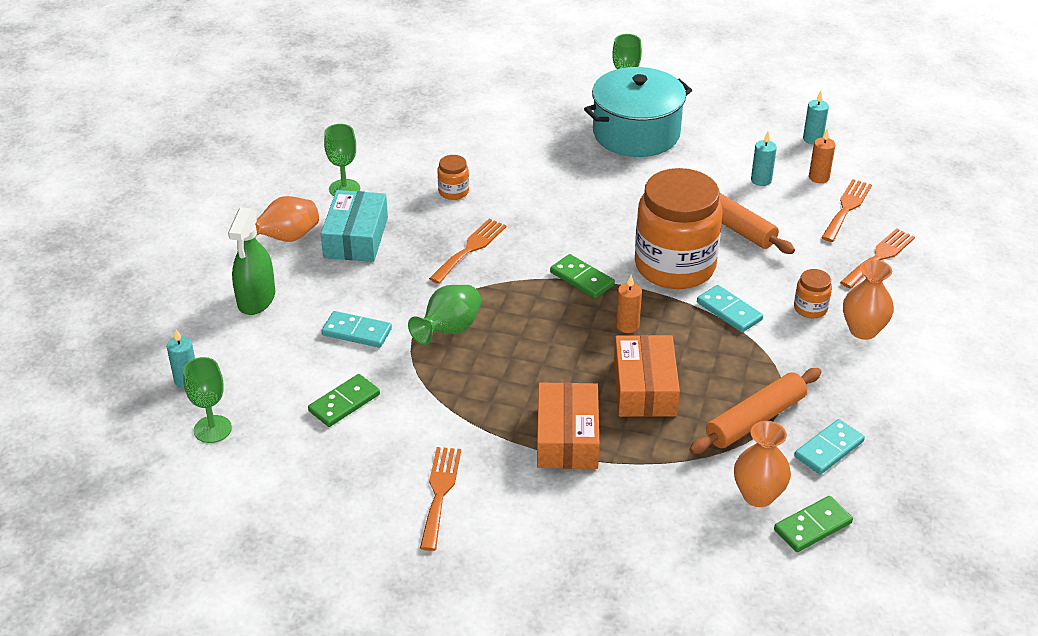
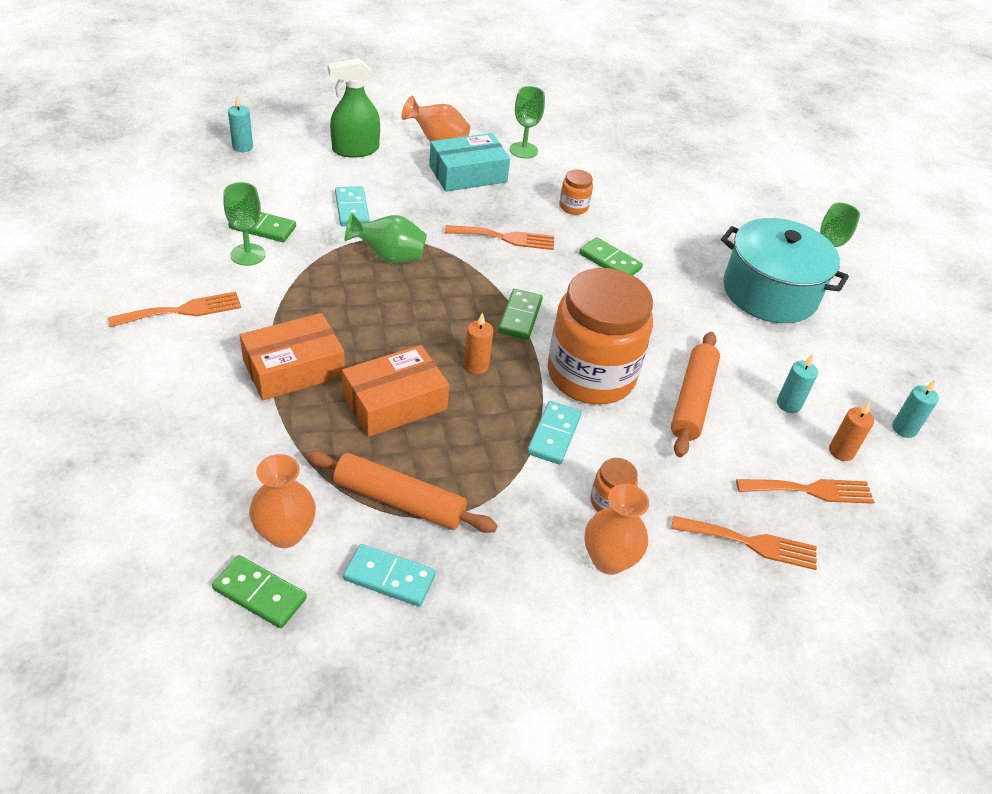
camera: 55 degrees right, 5 degrees up
green goblet [183,357,232,443] -> green goblet moved to [223,182,266,266]
none -> green domino [579,237,643,275]

